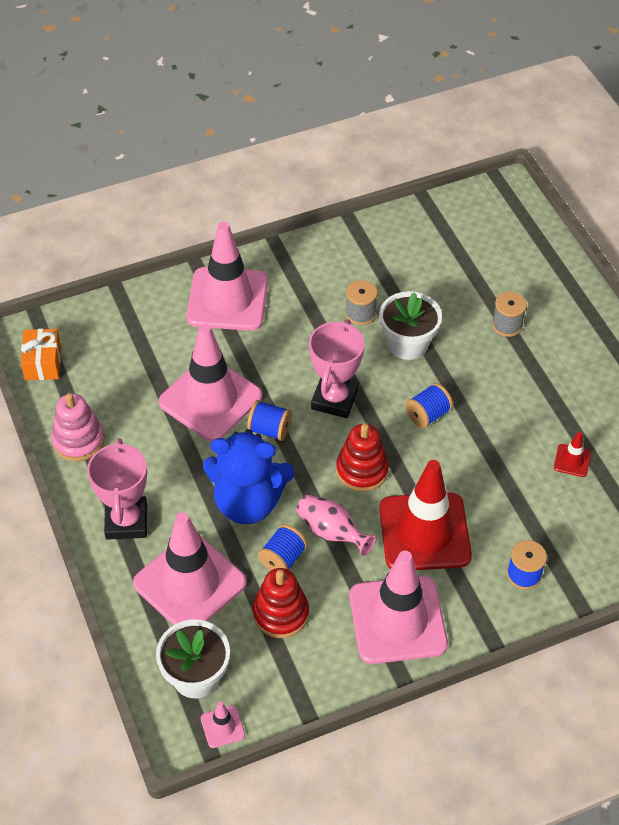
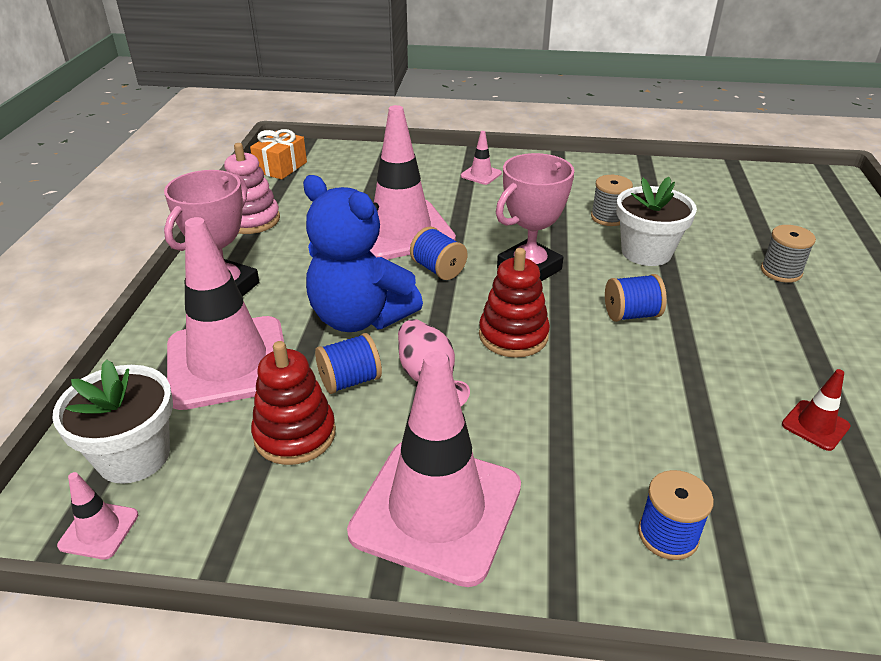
camera: 30 degrees right, 15 degrees down
pink traffic cone [186,222,268,331] -> pink traffic cone [461,131,502,185], size x0.41
red traffic cone [379,460,472,570] -> none

